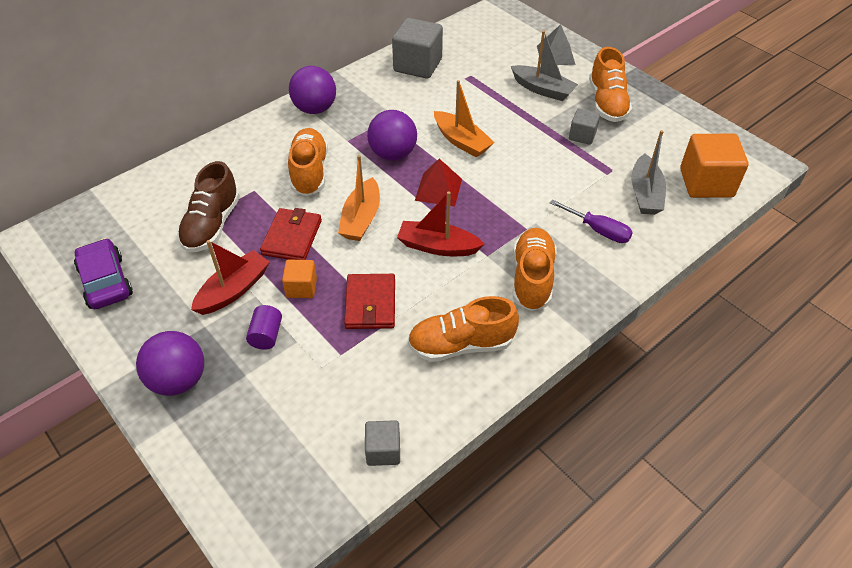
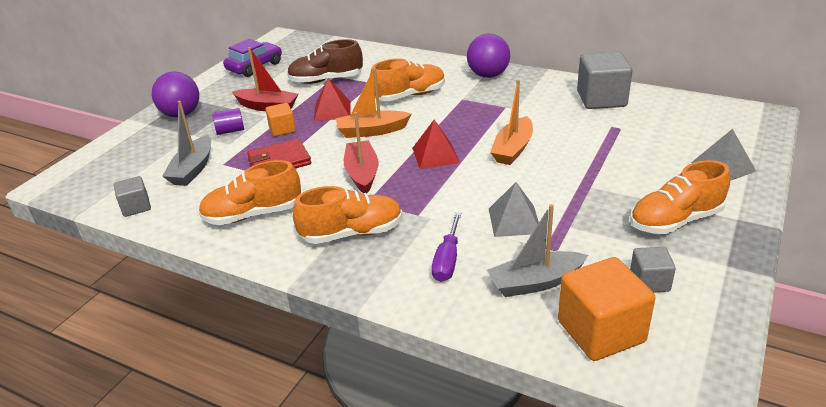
camera: 70 degrees right, 15 degrees down
red wallet [260,208,322,260] -> red pyramid [314,78,351,121]
purple ball [367,110,417,161] -> none
orange shoe [408,296,519,362] -> orange shoe turned 75 degrees counterclockwise [199,160,301,225]
grey boat [511,30,578,101] -> grey boat moved to [162,101,211,186]
grey cube [569,108,600,145] -> grey cube moved to [630,247,676,292]
none -> grey pyramid [489,182,539,237]

